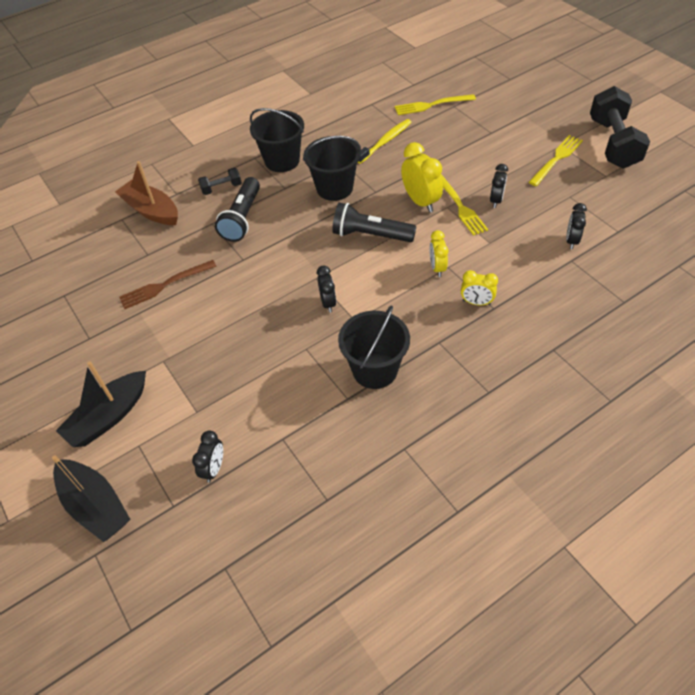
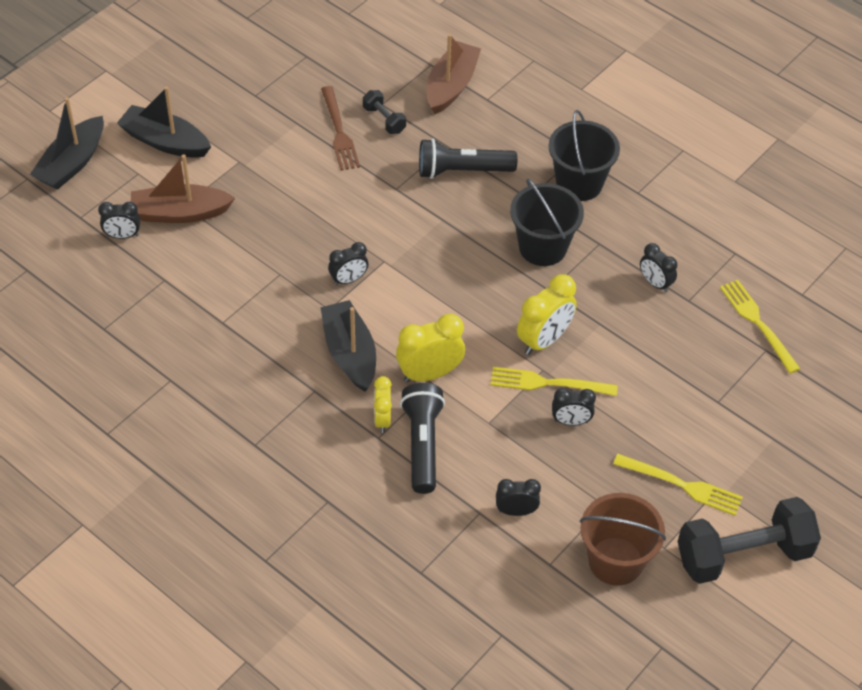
camera: 70 degrees right, 0 degrees up
brown fork [119,260,217,309] -> brown fork turned 150 degrees counterclockwise [321,86,360,171]
black dumbbell [198,168,242,195] -> black dumbbell moved to [363,90,406,134]
black flashlight [332,203,416,242] -> black flashlight moved to [400,383,445,494]
black bucket [338,306,410,389] -> none
yellow toothbrush [358,119,411,164] -> black clock [640,243,677,293]
yellow clock [430,230,448,277] -> yellow clock [396,314,465,382], size x1.63
yellow fork [441,174,488,236] -> yellow fork turned 45 degrees clockwise [491,367,618,396]
none -> brown boat [131,154,235,223]
none -> black boat [320,300,376,392]
none -> brown bucket [580,493,666,586]

